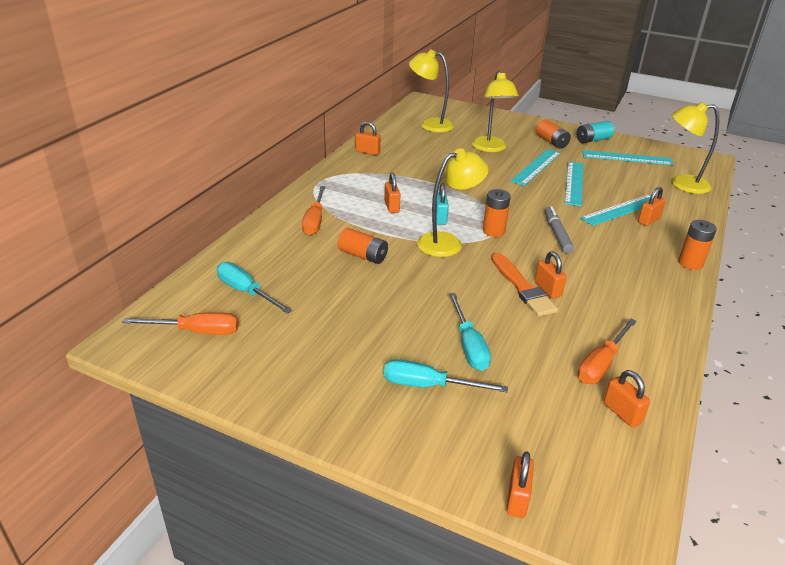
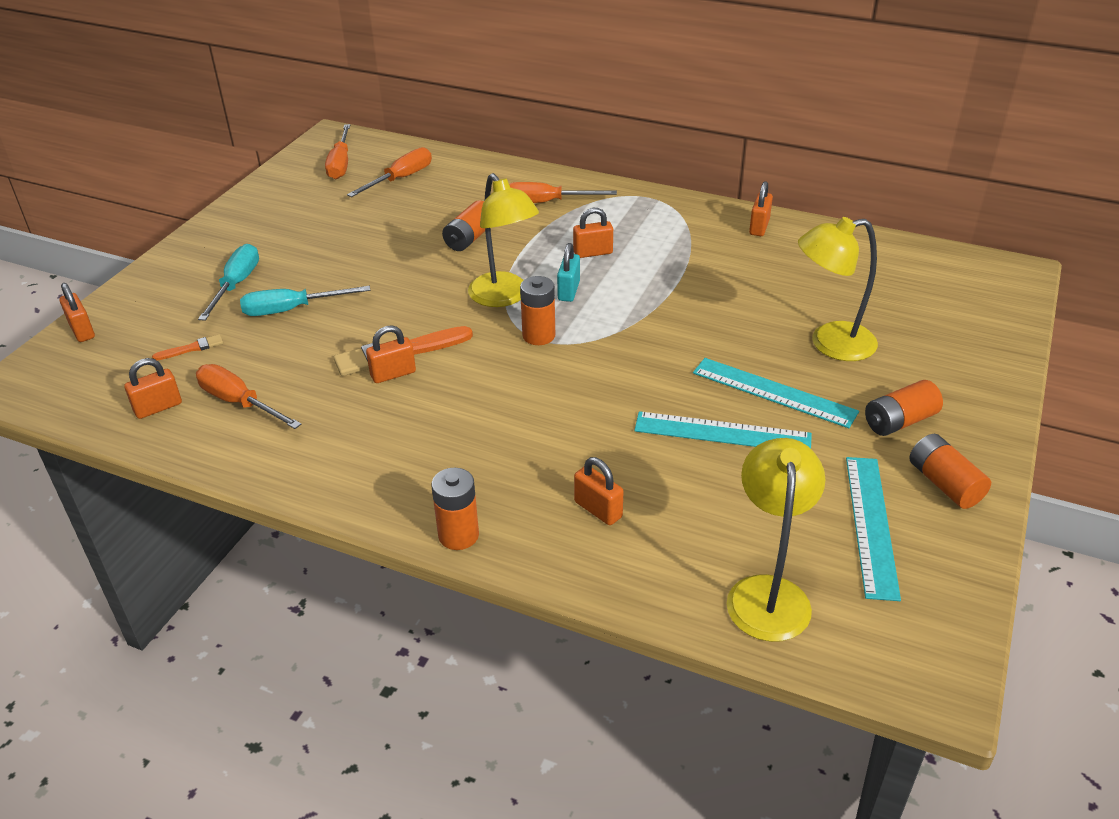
camera: 90 degrees right, 5 degrees up
turquoise screwdriver [217,262,292,314] -> orange screwdriver [347,147,432,197]
yellow lamp [409,49,454,132] -> none
turquoise padlock [436,183,449,225] -> turquoise padlock turned 75 degrees counterclockwise [557,243,580,302]
orange padlock [507,451,534,518] -> orange padlock turned 45 degrees clockwise [59,283,95,342]
grey marker [545,206,574,254] -> none
turquoise battery [576,121,614,143] -> orange battery [910,434,991,509]
turquoise ruler [580,194,651,226] -> none
none -> orange brush [152,334,223,360]

